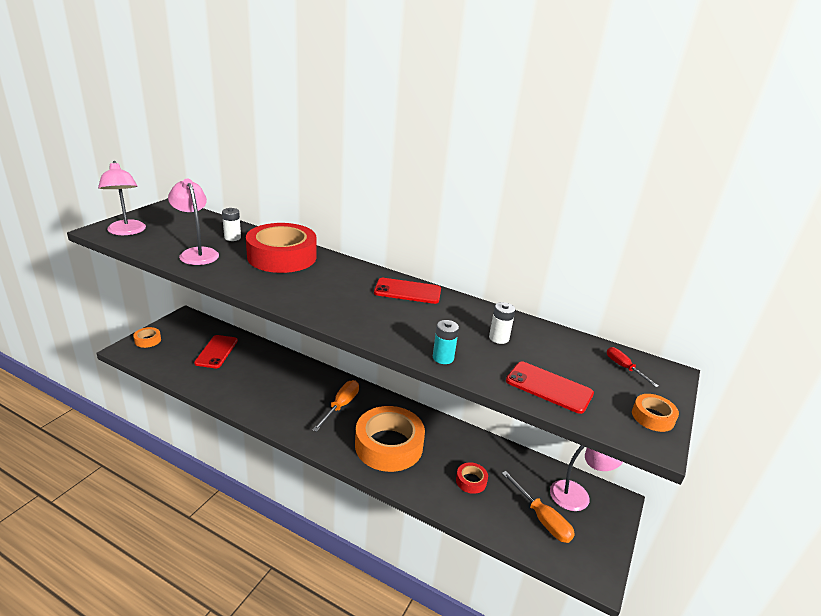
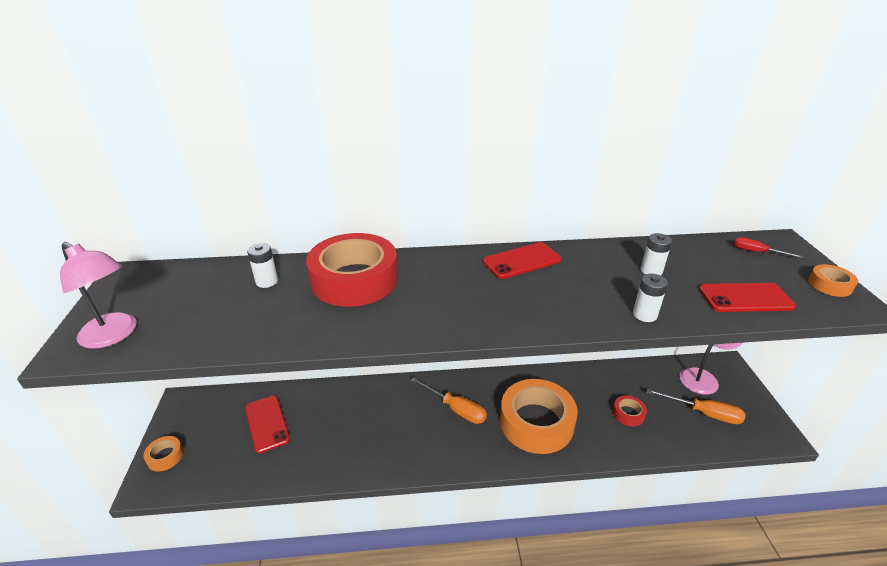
camera: 30 degrees left, 5 degrees up
pink lamp [168,179,219,265] -> none
orange screwdriver [312,380,359,432] -> orange screwdriver turned 135 degrees clockwise [410,377,487,424]
turquoise battery [433,320,459,364] -> white battery [633,274,668,322]

